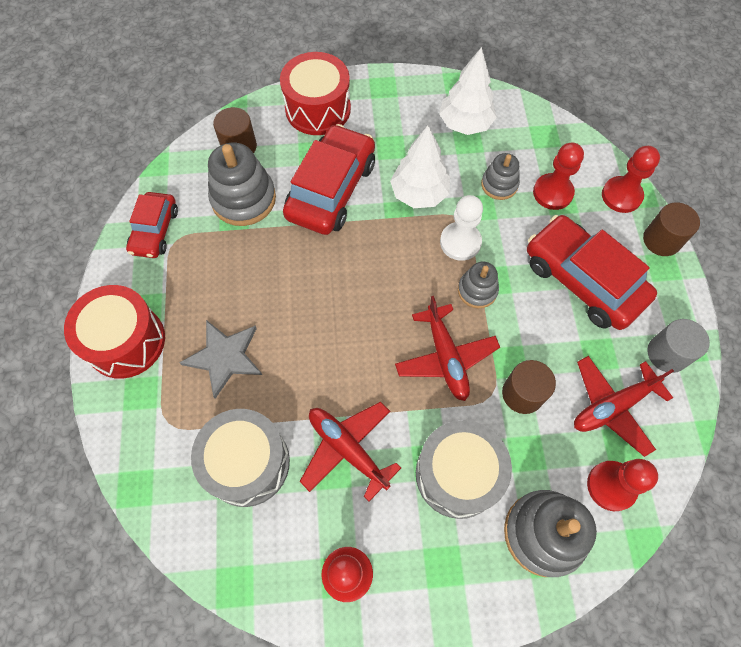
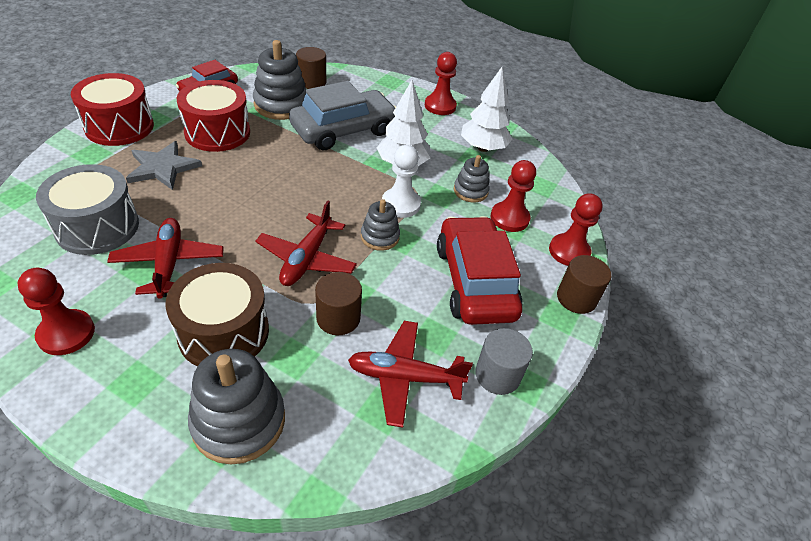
camera: 30 degrees right, 20 degrees down
red drum [280,52,351,135] -> red drum moved to [177,80,250,152]
red car [283,124,375,235] -> grey car [289,81,396,150]
grey drum [416,420,512,519] -> brown drum [165,263,269,366]
red pawn [587,459,658,511] -> red pawn moved to [425,52,457,115]

